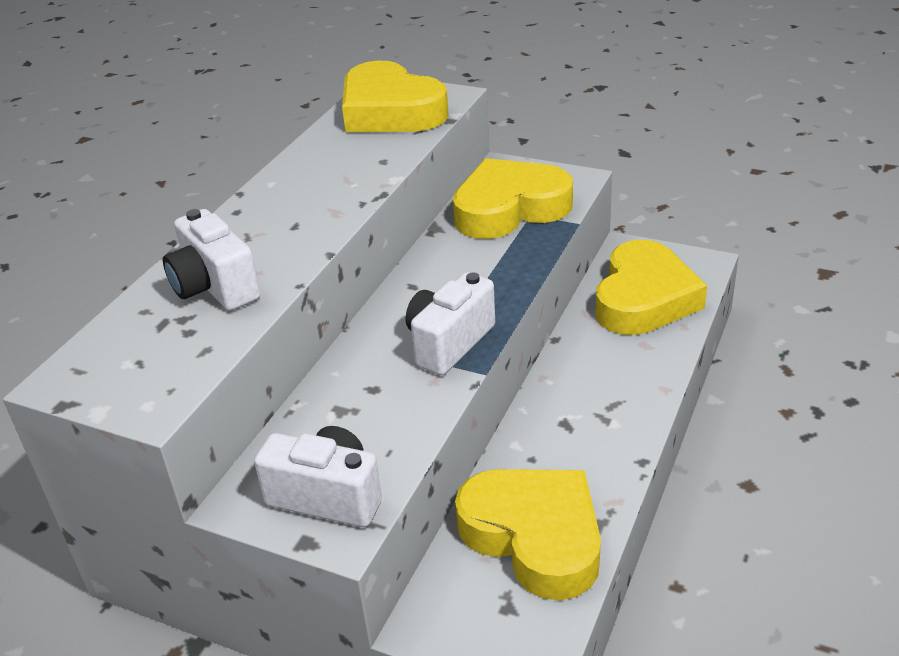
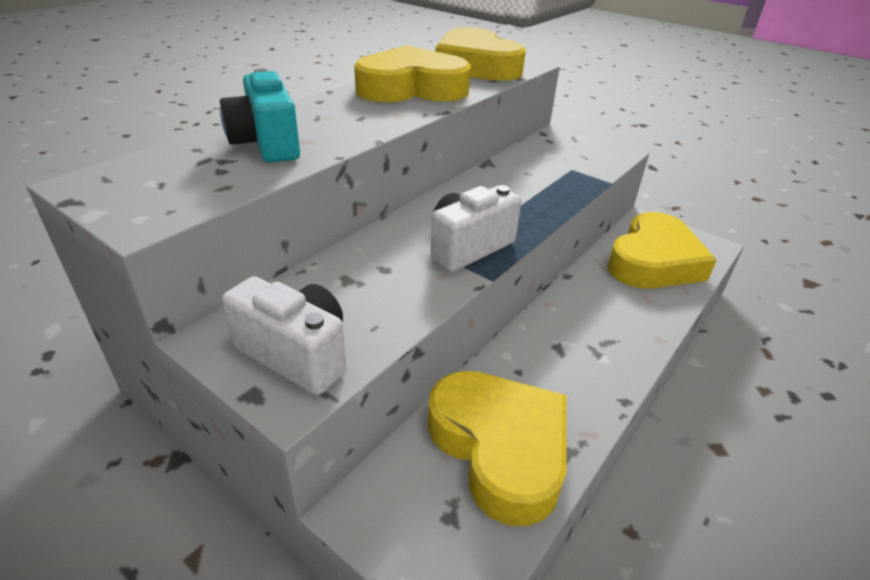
camera: 10 degrees right, 0 degrees up
white camera [163,209,261,311] -> turquoise camera [220,69,300,163]
yellow heart [453,158,573,239] -> yellow heart moved to [354,45,471,102]

